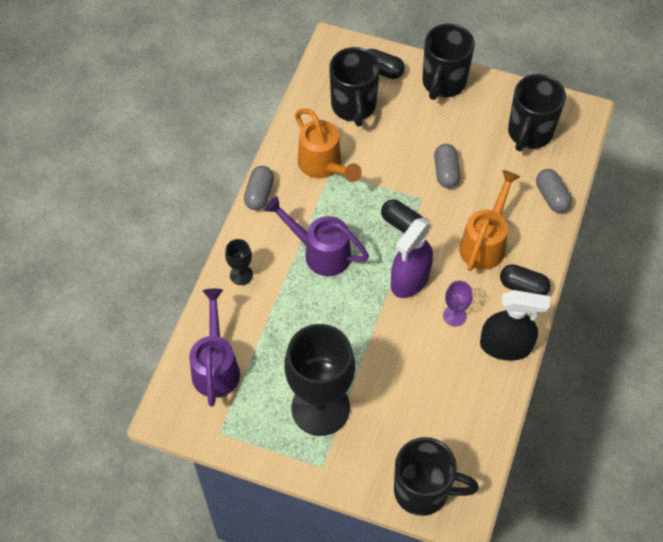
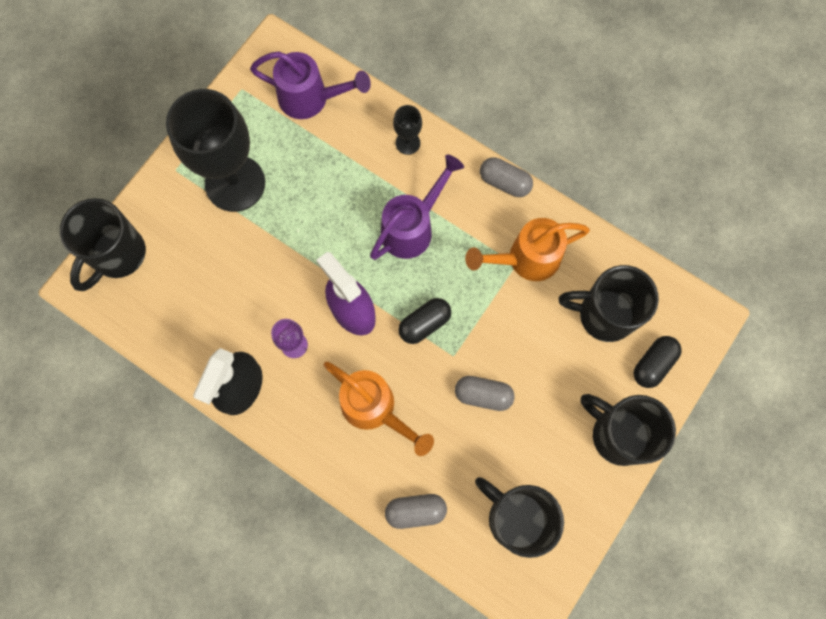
camera: 105 degrees right, 15 degrees up
black capsule [500,264,551,295] -> none

